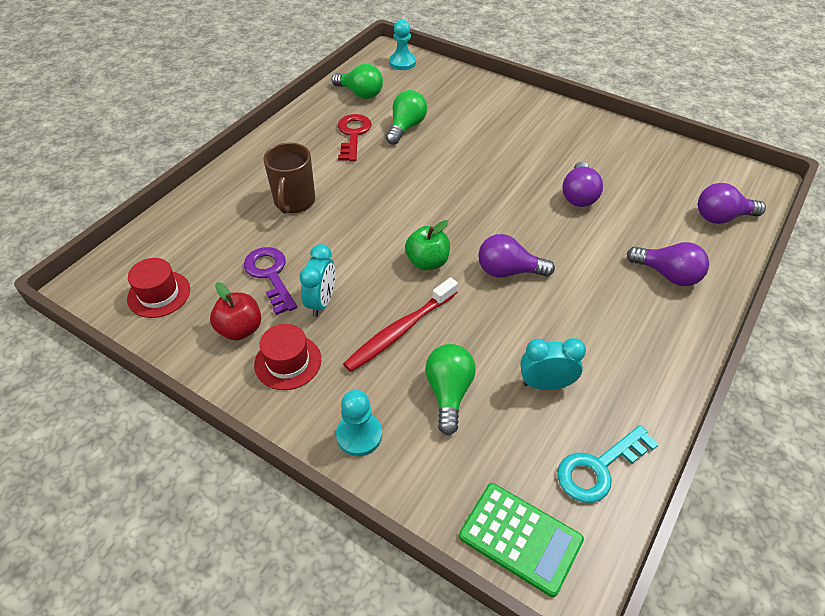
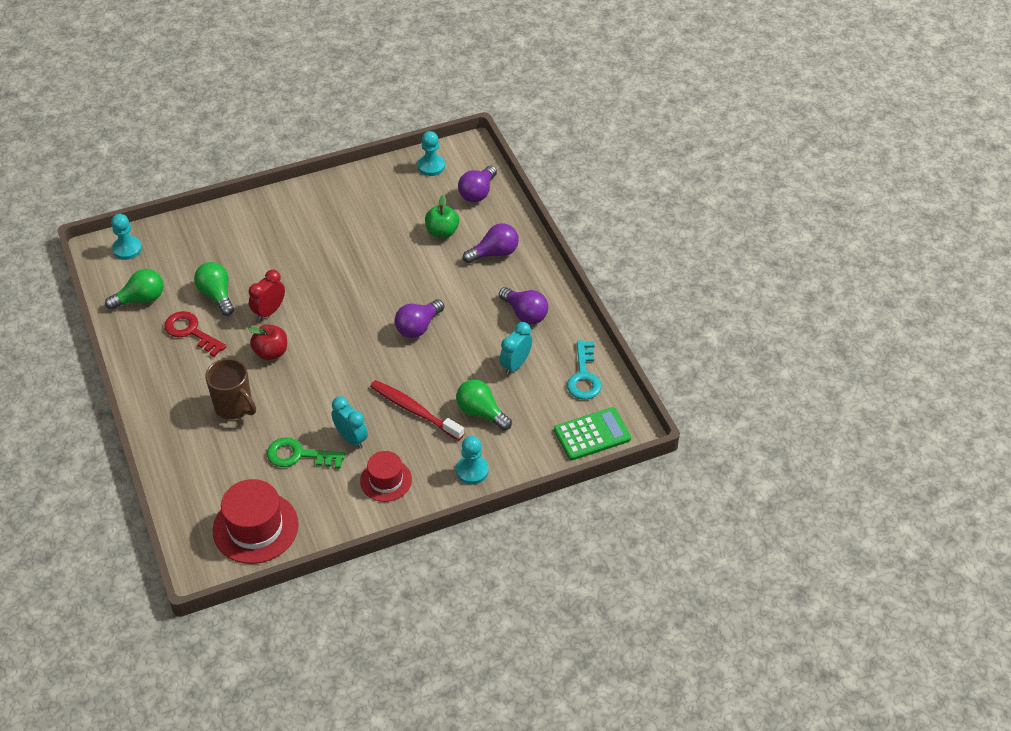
camera: 55 degrees left, 0 degrees up
red hat [127,258,190,318] -> red hat [213,479,299,564], size x1.61
red apple [210,282,261,341] -> red apple moved to [248,324,287,360]
purple key [244,247,297,315] -> green key [267,437,345,469]
red toothbrush [343,277,458,372] -> red toothbrush turned 135 degrees clockwise [370,380,464,440]
green apple [405,220,450,270] -> green apple moved to [425,195,459,238]
purple light bulb [562,161,603,207] -> purple light bulb moved to [499,287,548,324]
none -> red clock [249,270,285,321]
none -> turquoise pawn [418,131,445,176]

